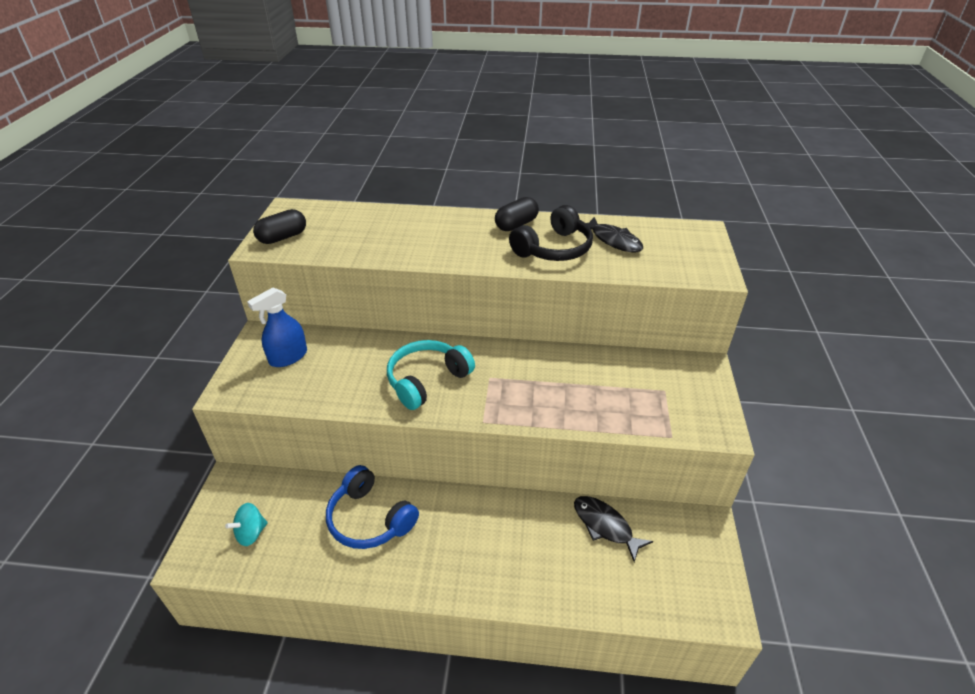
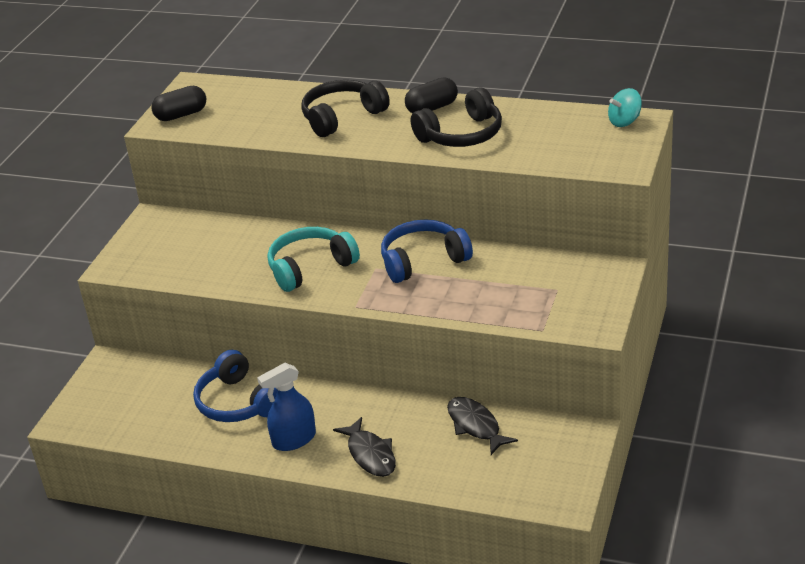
camera: 15 degrees right, 5 degrees down
turquoise spinning top [225,503,268,546] -> turquoise spinning top moved to [608,88,642,127]
blue spray bottle [247,288,307,367] -> blue spray bottle moved to [257,363,316,451]
black fish [586,217,643,253] -> black fish moved to [333,417,396,477]
none -> black headphones [301,80,390,137]
none -> blue headphones [381,219,473,283]

